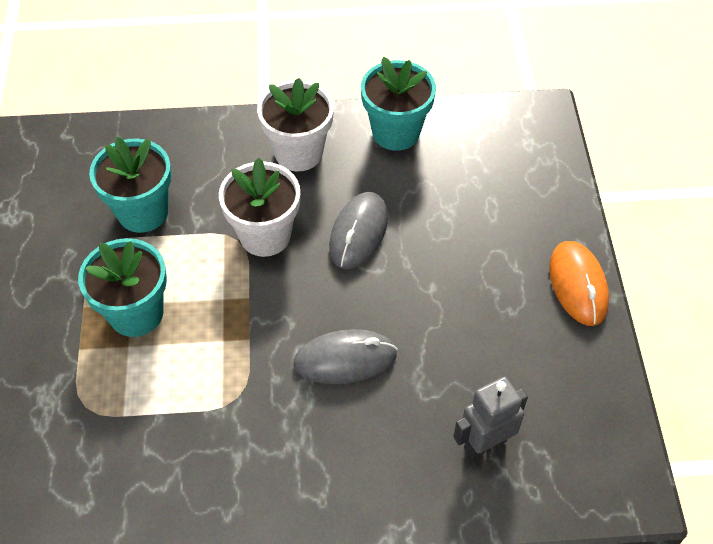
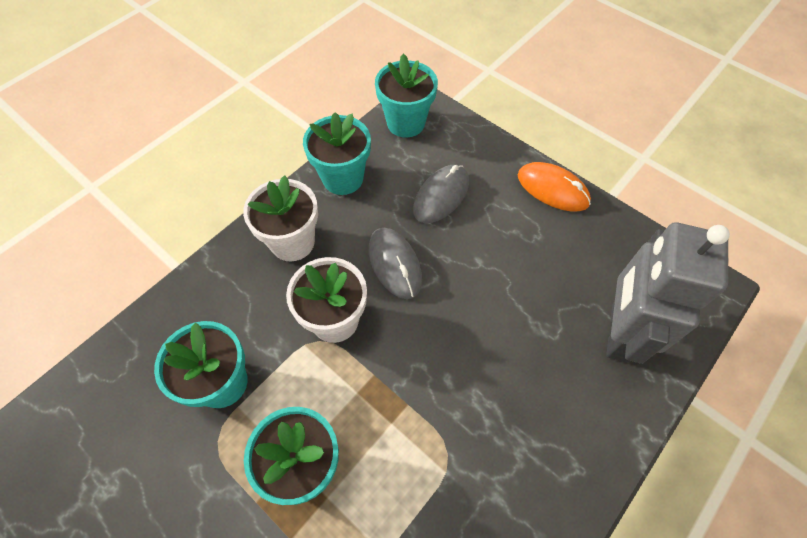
camera: 45 degrees left, 5 degrees up
grey mouse [293,329,397,384] -> grey mouse moved to [413,165,469,223]
grey robot [453,377,528,459] -> grey robot [606,222,730,364], size x1.75
none -> turquoise flower pot [375,53,438,137]

